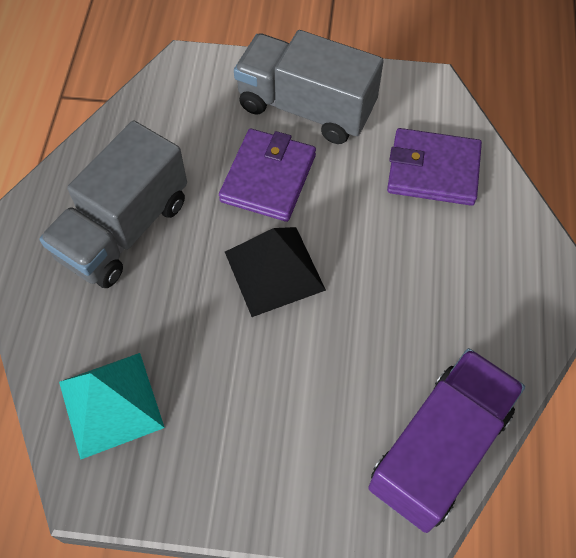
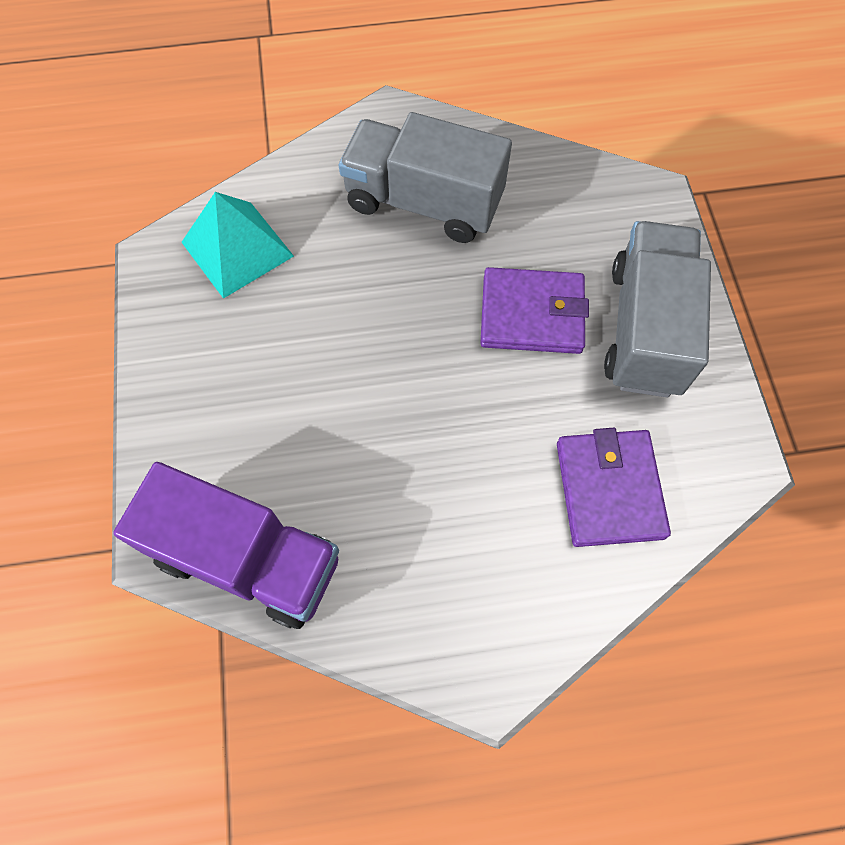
camera: 75 degrees right, 5 degrees up
black pyramid [225,227,326,317] -> none

